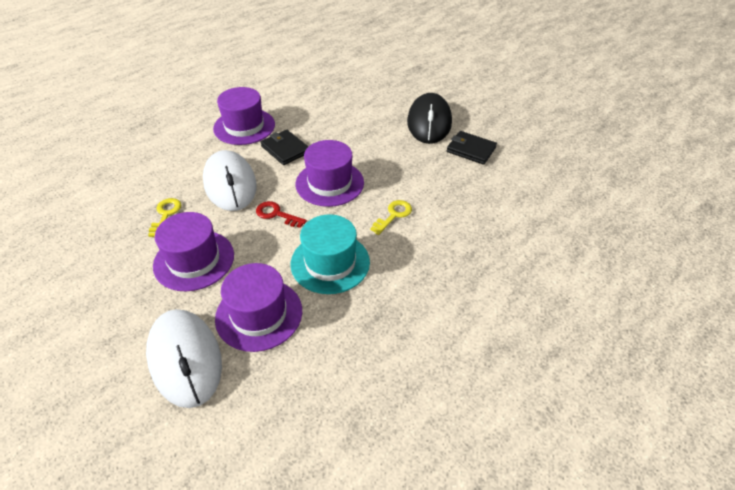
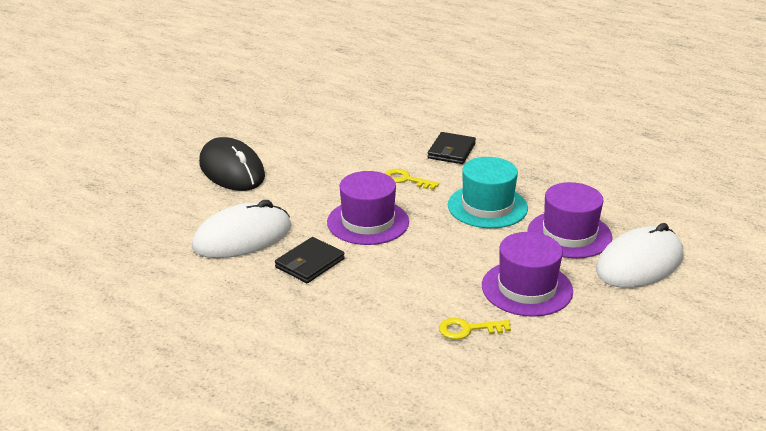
camera: 100 degrees left, 15 degrees down
white mouse [203,150,257,211] -> white mouse moved to [192,200,292,258]
purple hat [213,87,275,145] -> none
red key [256,201,307,228] -> none
black mouse [407,93,452,144] -> black mouse turned 60 degrees clockwise [199,137,265,191]
black wallet [447,131,497,165] -> black wallet moved to [427,132,476,164]

